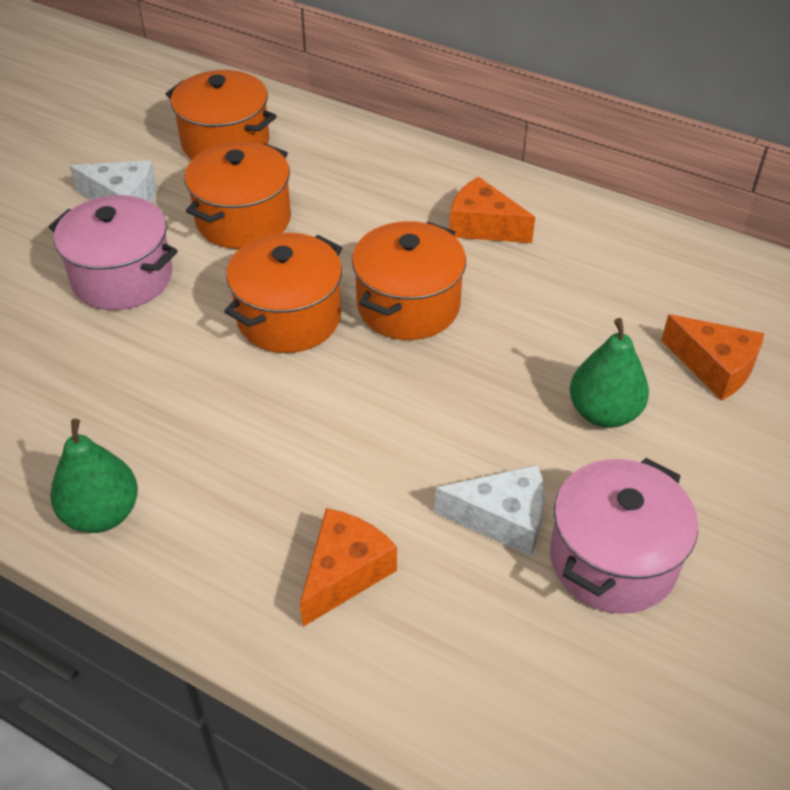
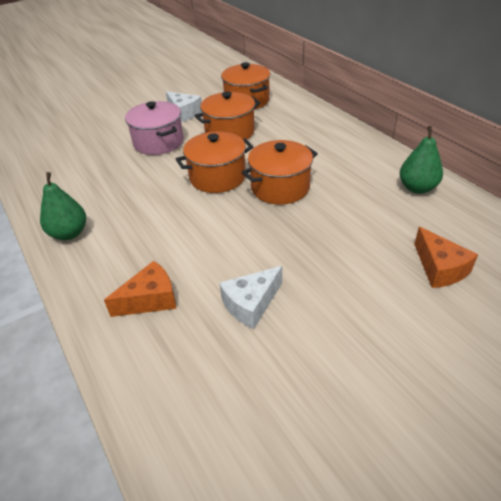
camera: 30 degrees right, 5 degrees down
white cheese [434,465,545,556] -> white cheese turned 105 degrees clockwise [220,266,282,329]
orange cheese [449,177,535,243] -> none
pink pot [550,458,698,614] -> none
green pear [570,318,649,428] -> green pear moved to [400,126,443,194]

